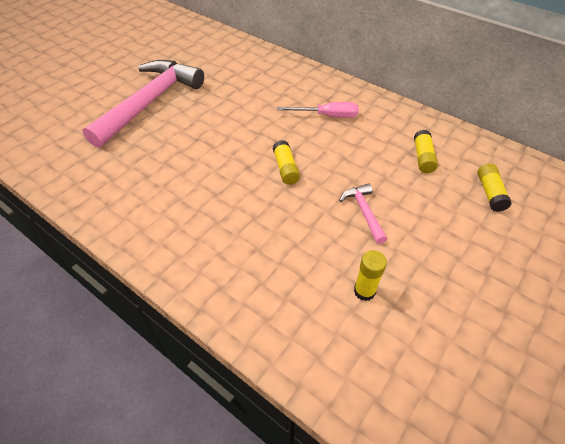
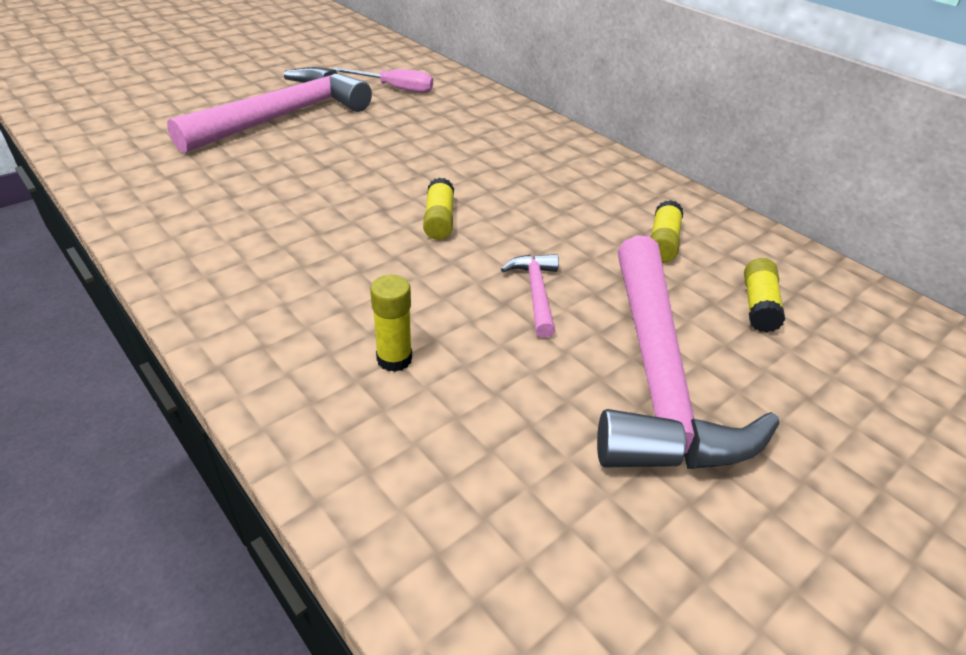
camera: 10 degrees right, 10 degrees down
pink screwdriver [277,102,359,118] -> pink screwdriver moved to [333,68,433,93]
yellow glue stick [354,250,387,301] -> yellow glue stick moved to [370,275,412,372]
none -> pink hammer [597,235,780,469]

